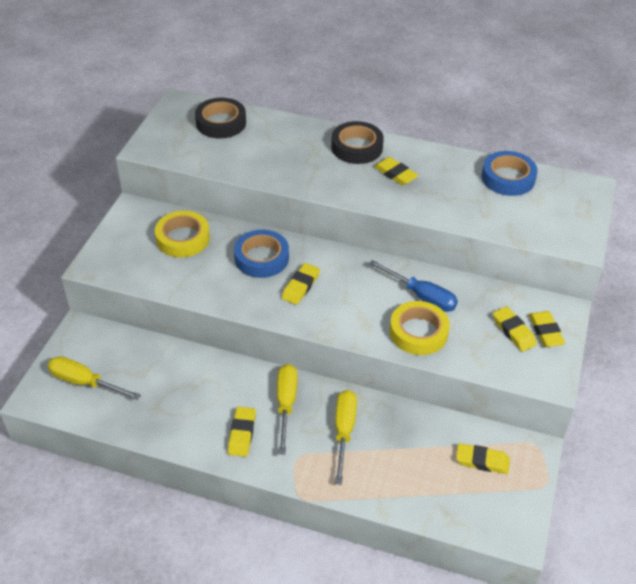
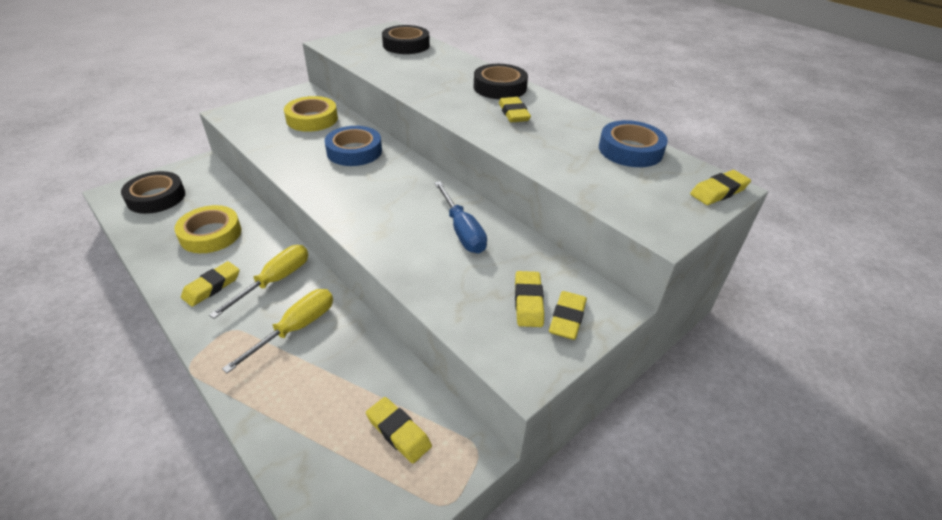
camera: 30 degrees right, 5 degrees down
yellow screwdriver [48,356,141,400] -> black tape [121,171,185,214]
yellow eraser [281,263,320,305] -> yellow eraser moved to [690,170,751,205]
yellow tape [390,301,450,355] -> yellow tape moved to [174,205,241,253]

